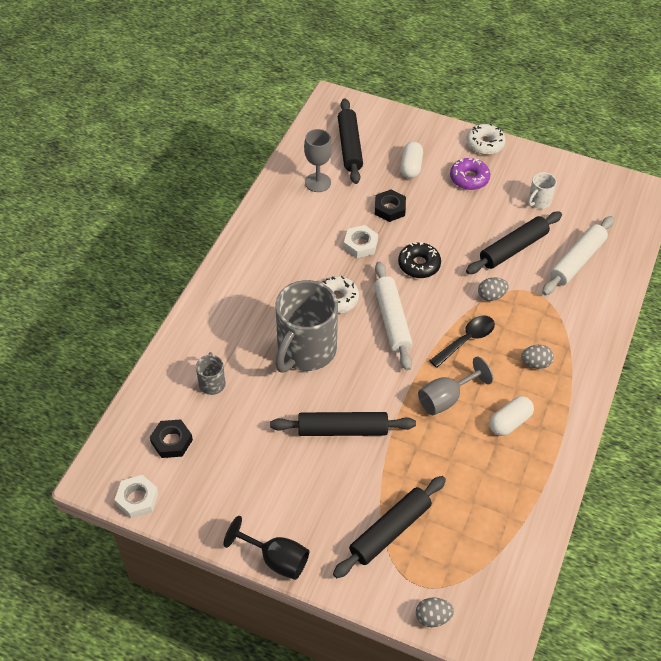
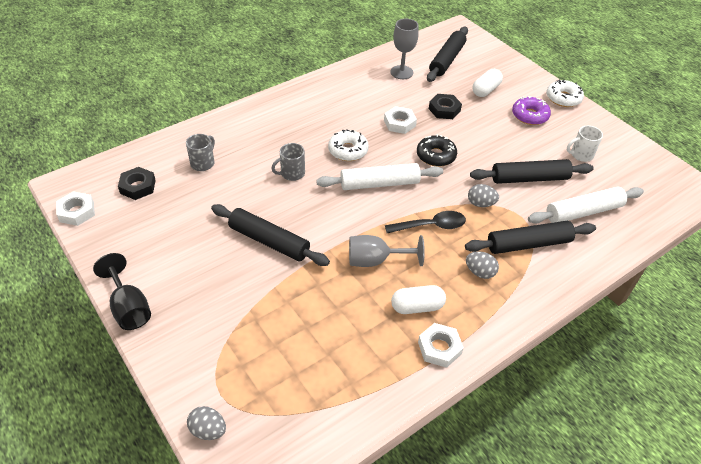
camera: 30 degrees right, 5 degrees down
grey mug [275,280,338,373] -> grey mug [271,143,305,181], size x0.44
black rolling pin [333,476,446,578] -> black rolling pin moved to [465,221,596,254]
white rolling pin [374,261,412,371] -> white rolling pin turned 60 degrees clockwise [316,163,443,190]
none -> white nut [418,323,464,368]

